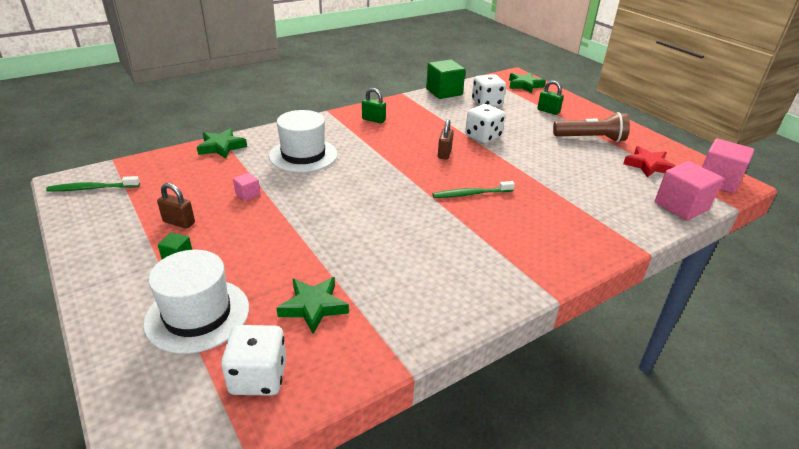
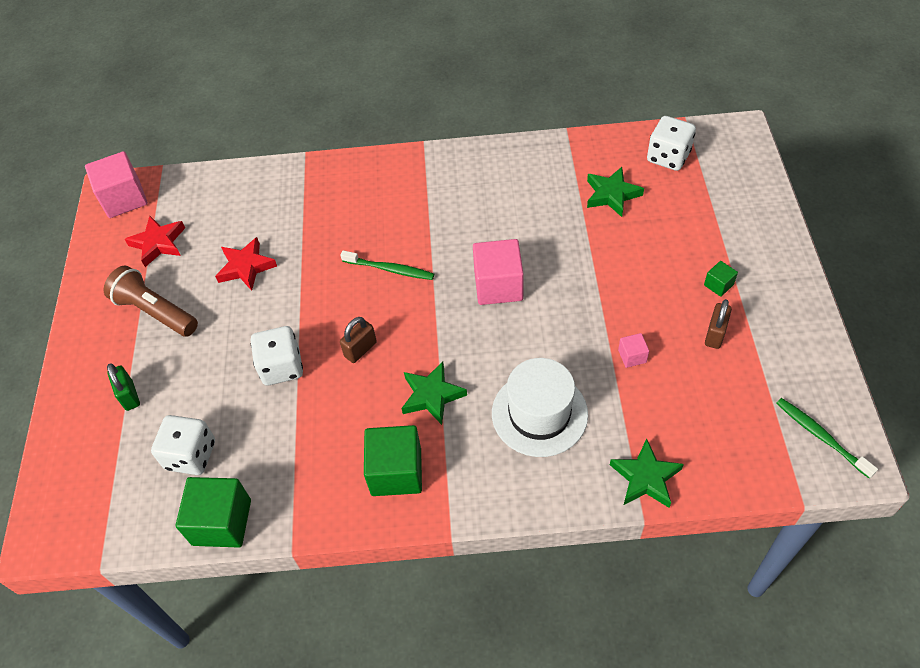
camera: 145 degrees left, 20 degrees up
green toothbrush [46,176,140,191] -> green toothbrush turned 150 degrees counterclockwise [776,398,878,478]
white hat [143,250,249,354] -> none
brown padlock [157,183,195,229] -> brown padlock turned 60 degrees clockwise [705,299,732,349]
green padlock [362,88,386,124] -> green cube [364,425,422,496]
green star [509,73,546,93] -> green star moved to [401,361,467,425]
pink cube [655,161,723,221] -> pink cube moved to [473,239,524,305]
none -> red star [215,237,277,291]

